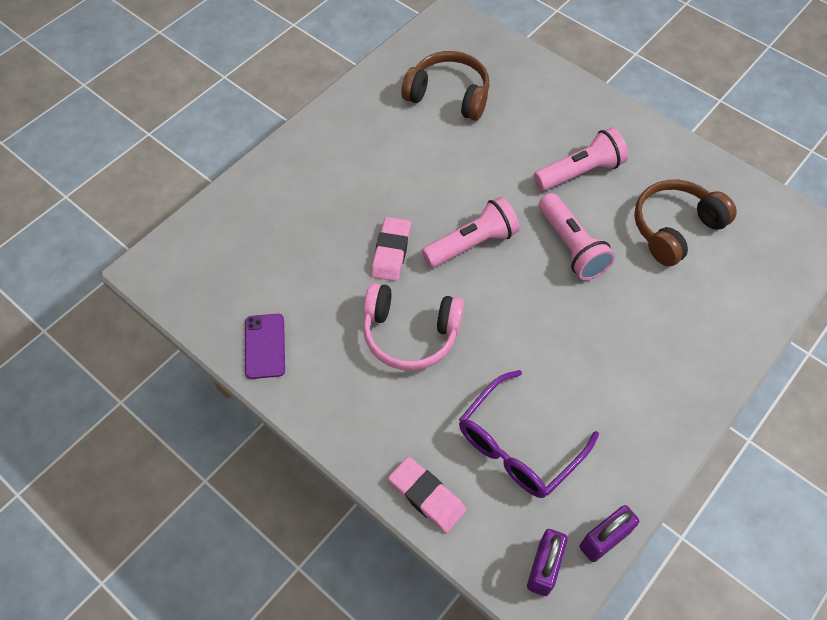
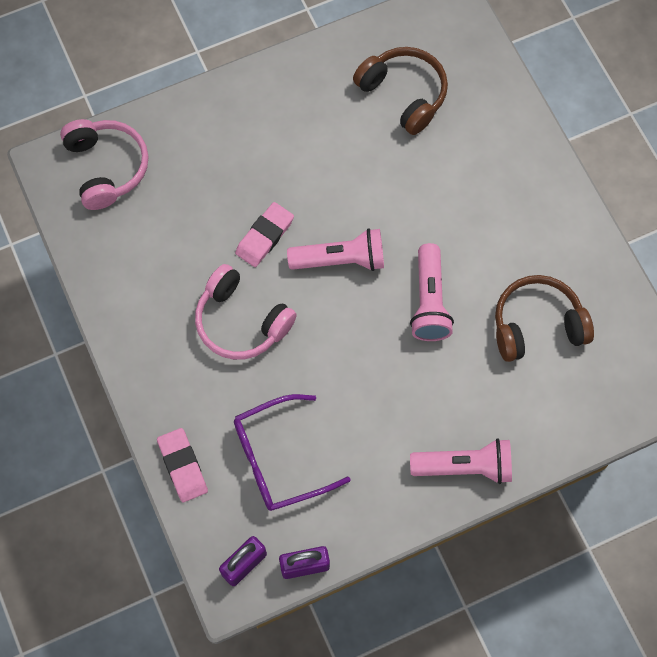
camera: 25 degrees right, 10 degrees up
purple phone [245,314,285,379] -> none
pink flashlight [534,128,628,191] -> pink flashlight moved to [410,438,512,484]
none -> pink headphones [60,119,148,210]

